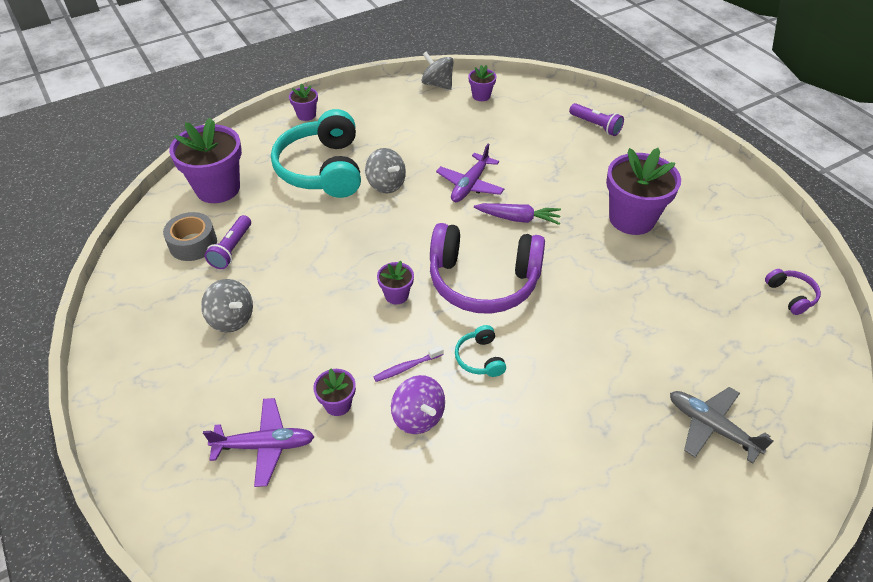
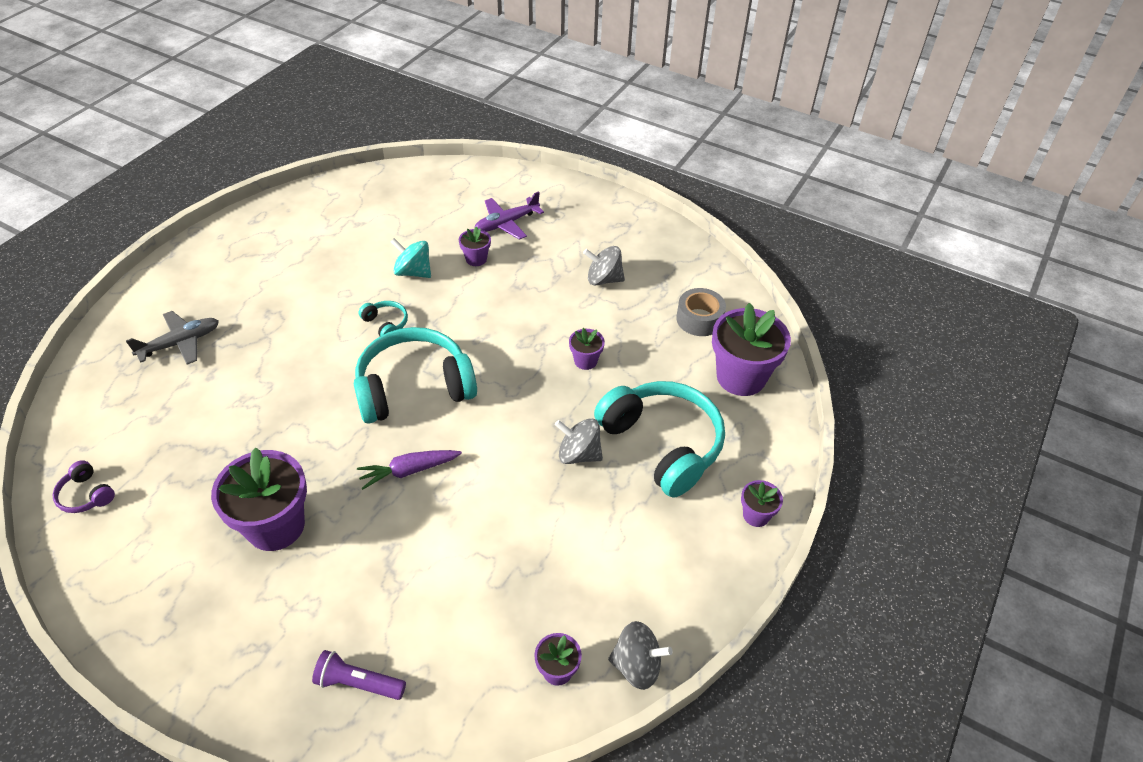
camera: 150 degrees right, 0 degrees up
purple flashlight [204,215,251,269] -> none
purple toothbrush [374,346,444,382] -> none
purple flower pot [377,261,414,304] -> purple flower pot moved to [569,328,605,370]
purple spinning top [391,375,445,434] -> turquoise spinning top [391,238,431,278]
purple headphones [430,223,545,314] -> turquoise headphones [354,327,477,423]
purple plane [436,144,504,202] -> none
grey plane [670,387,773,464] -> grey plane turned 45 degrees counterclockwise [126,311,219,365]

